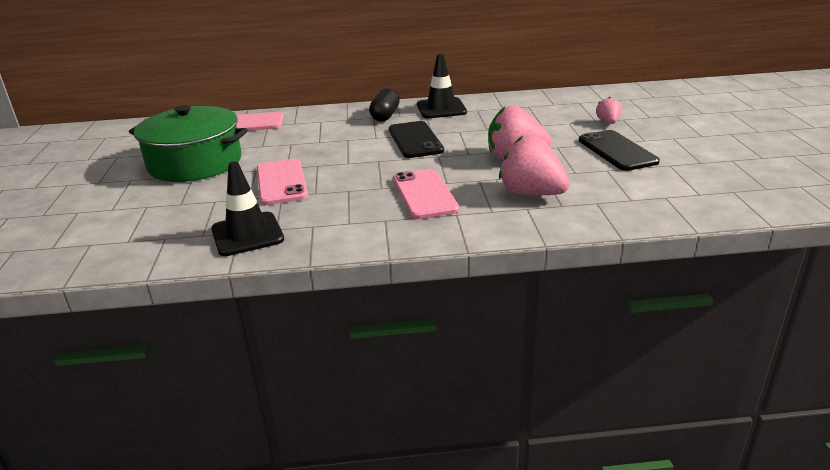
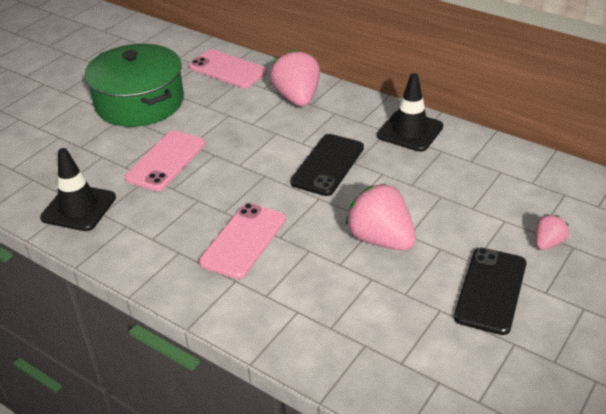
camera: 40 degrees right, 10 degrees up
black capsule [369,88,400,122] -> none
pink strawberry [499,136,570,195] -> pink strawberry moved to [270,49,320,107]

